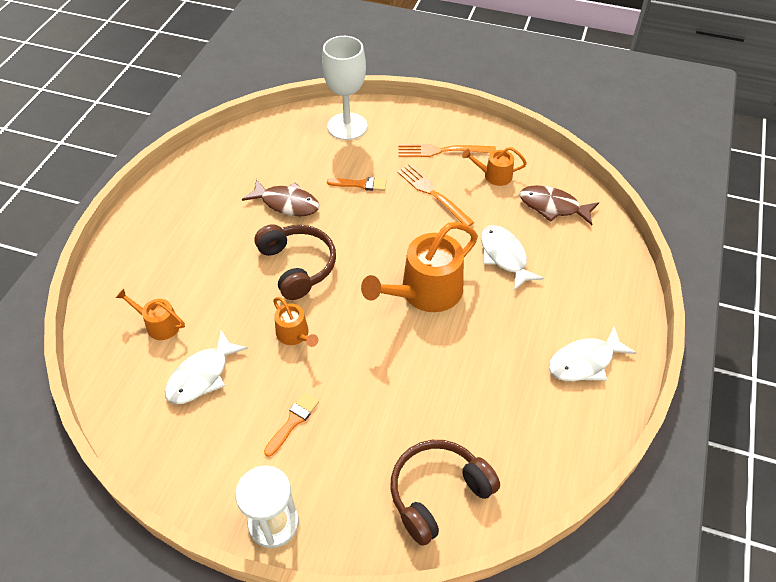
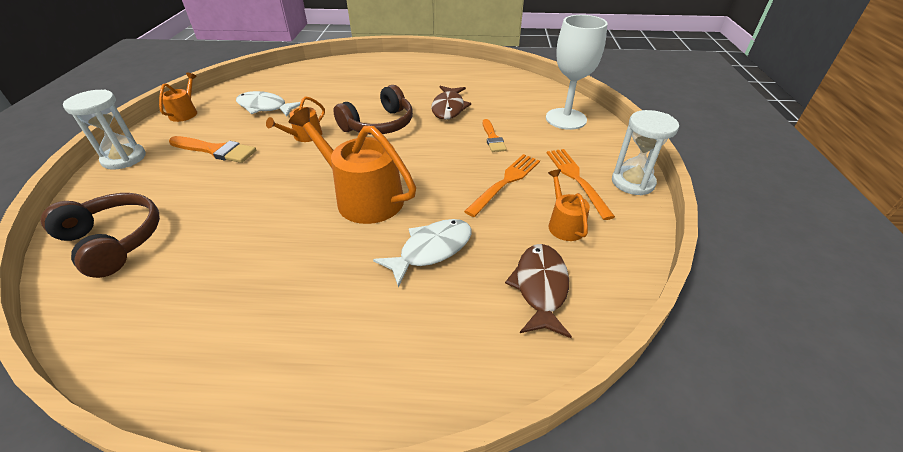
camera: 75 degrees right, 10 degrees down
orange watering can [116,289,185,340] -> orange watering can moved to [159,73,197,122]
orange brush [264,393,319,457] -> orange brush [169,136,256,163], size x1.52
white fish [549,327,637,381] -> none
none -> white hourglass [612,110,679,195]

